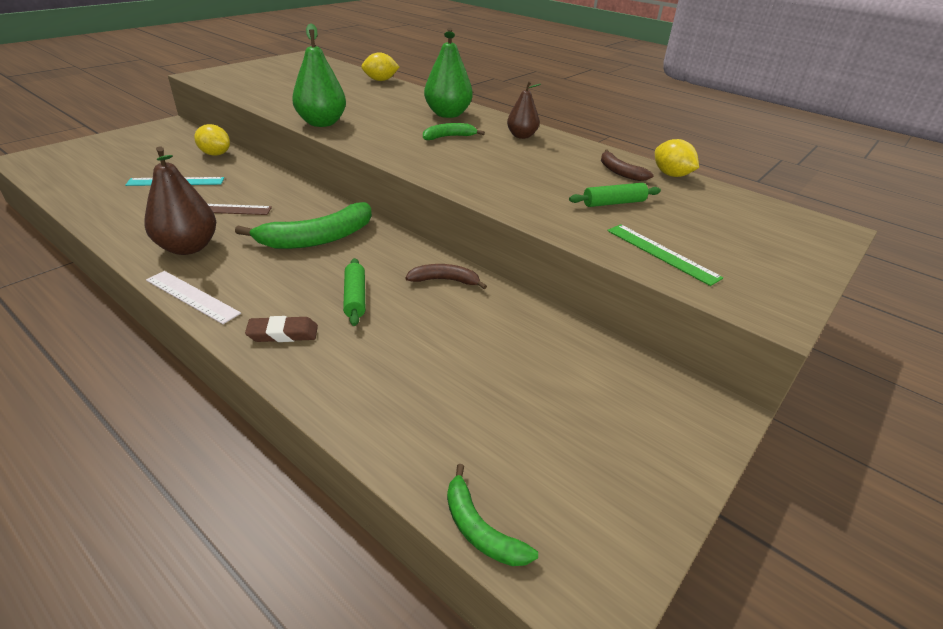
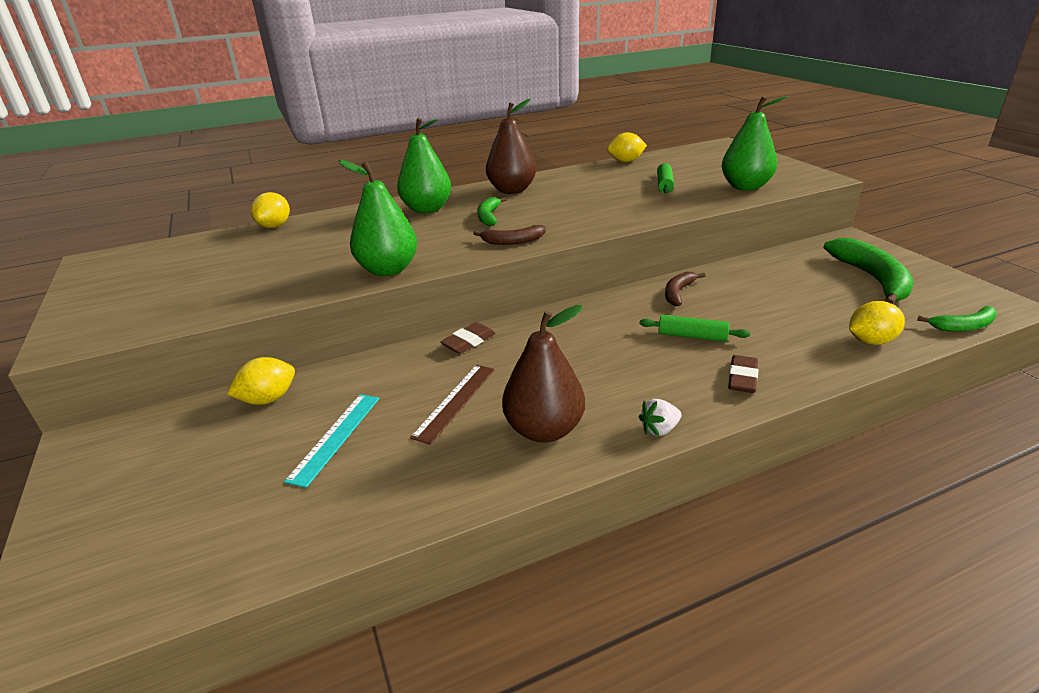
camera: 60 degrees left, 5 degrees down
white ruler [146,271,241,324] -> white strawberry [639,399,682,436]
green banana [235,202,372,249] -> green banana moved to [823,238,914,304]
brown pear [507,81,541,139] -> brown pear [486,99,536,194], size x1.60
brown banana [601,149,654,181] -> brown banana moved to [473,225,546,245]
green ruler [607,224,723,286] -> green pear [721,96,788,191]
none -> brown eraser [440,322,496,354]
none -> yellow lemon [849,301,905,345]

